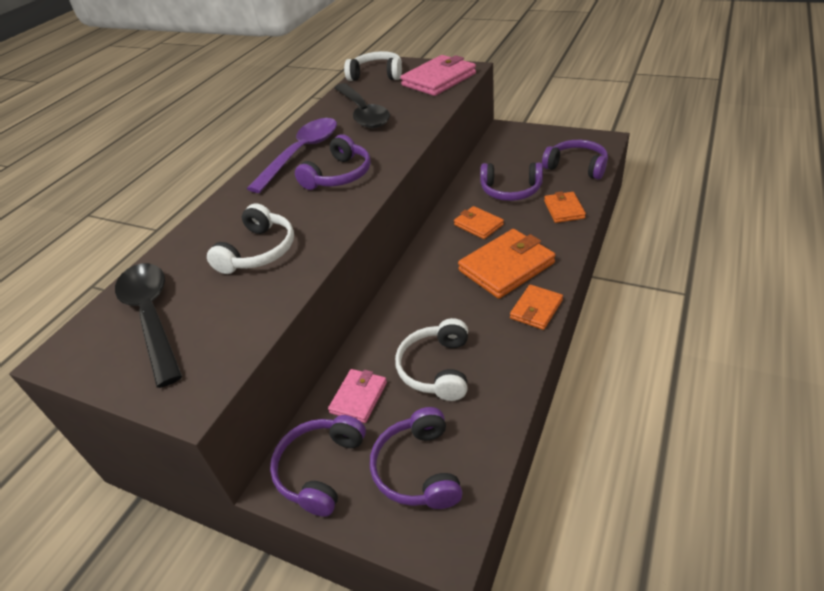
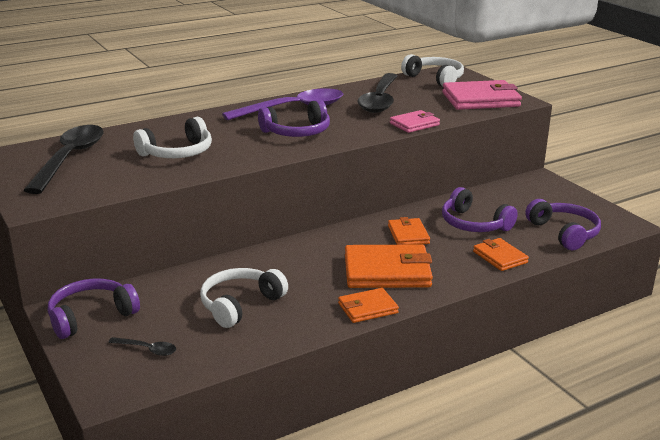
camera: 30 degrees right, 15 degrees down
pink wallet [328,369,387,423] -> pink wallet moved to [390,110,440,133]
purple headphones [370,407,462,509] -> black spoon [108,337,176,356]
orange wallet [544,191,586,223] -> orange wallet turned 60 degrees counterclockwise [473,238,529,271]

